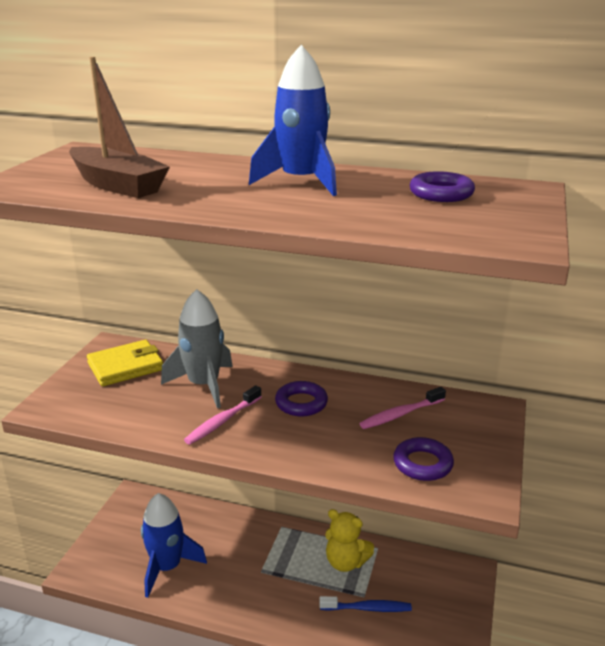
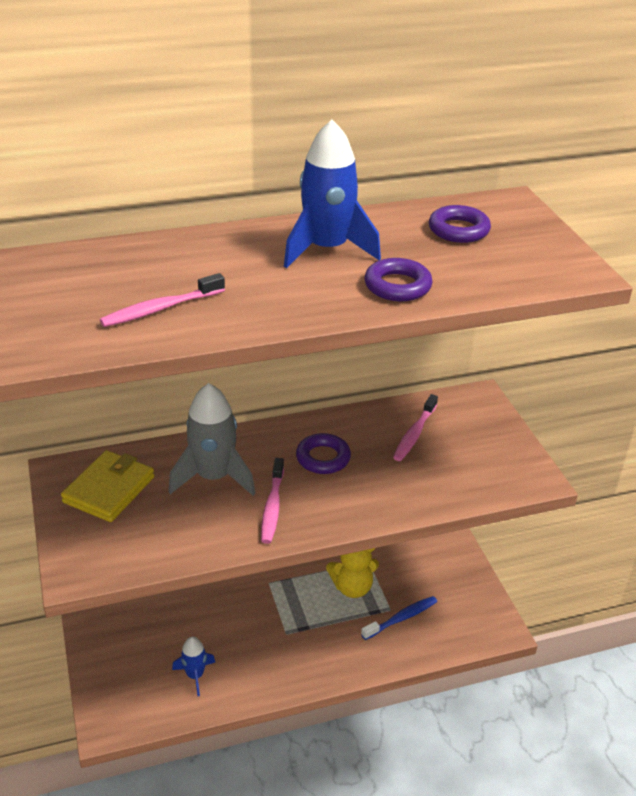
camera: 35 degrees left, 10 degrees up
brown boat [69,57,170,198] -> pink toothbrush [100,273,225,327]
blue rocket [141,493,207,598] -> blue rocket [172,637,215,696], size x0.57
purple ring [393,437,454,481] -> purple ring moved to [364,258,433,301]

